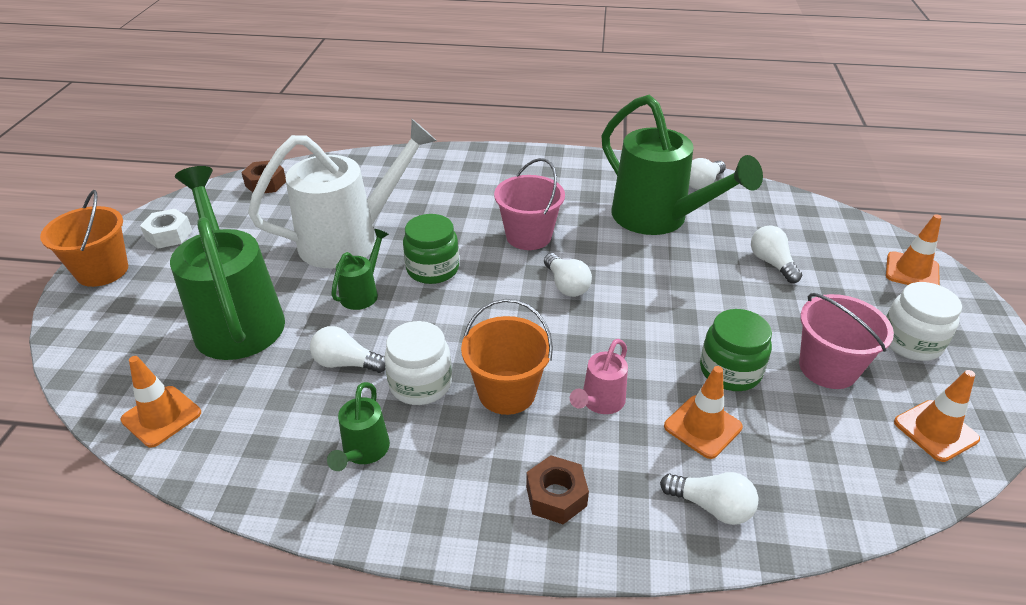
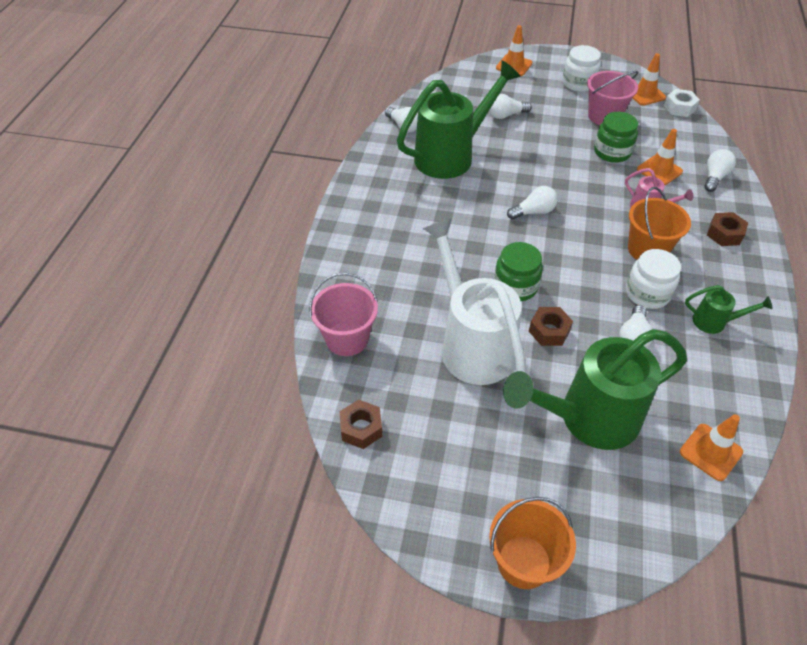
camera: 85 degrees left, 10 degrees up
white nut [140,209,192,249] -> white nut moved to [664,89,700,117]
green watering can [331,229,389,310] -> brown nut [529,307,573,346]
pink bucket [494,158,565,250] -> pink bucket moved to [309,273,378,356]

